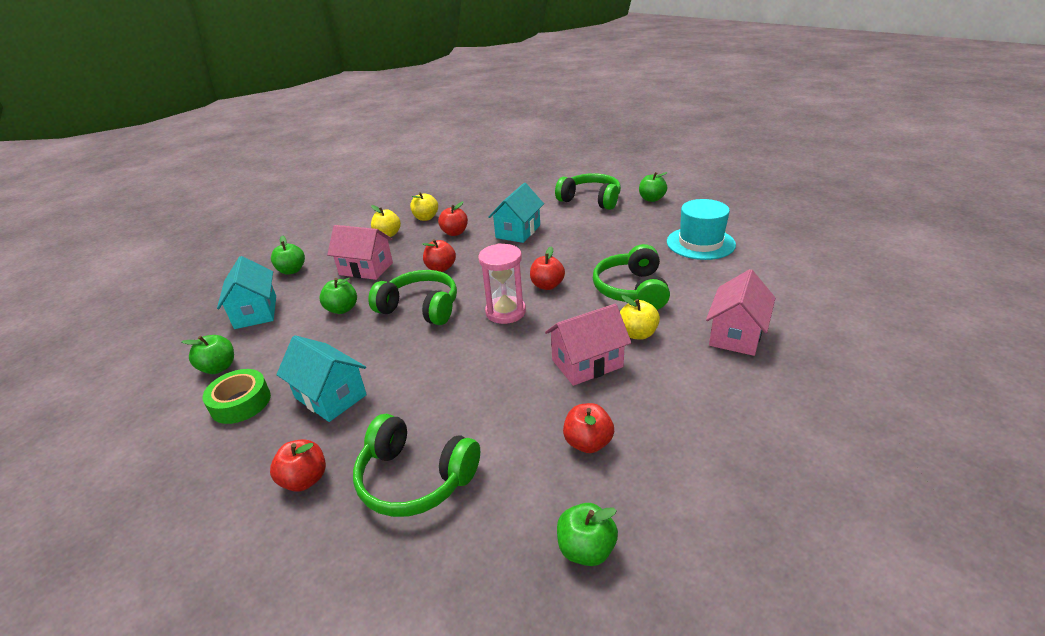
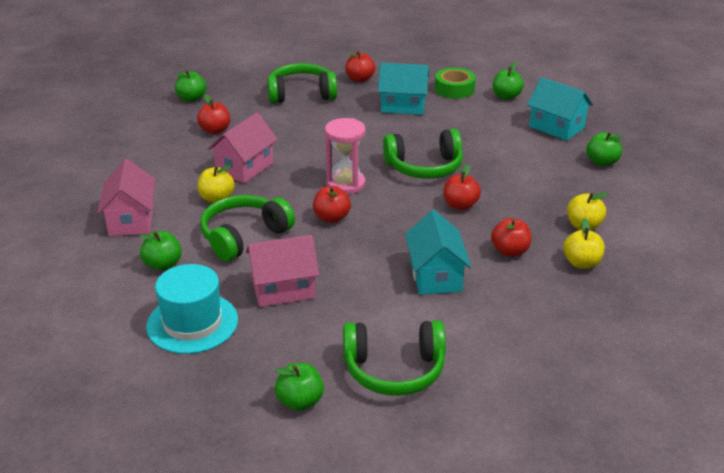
camera: 145 degrees right, 0 degrees up
green apple [320,278,357,314] -> green apple moved to [139,231,182,271]
pink house [327,225,393,280] -> pink house moved to [246,235,319,307]
green headphones [593,244,670,310] -> green headphones turned 105 degrees counterclockwise [200,195,295,262]

